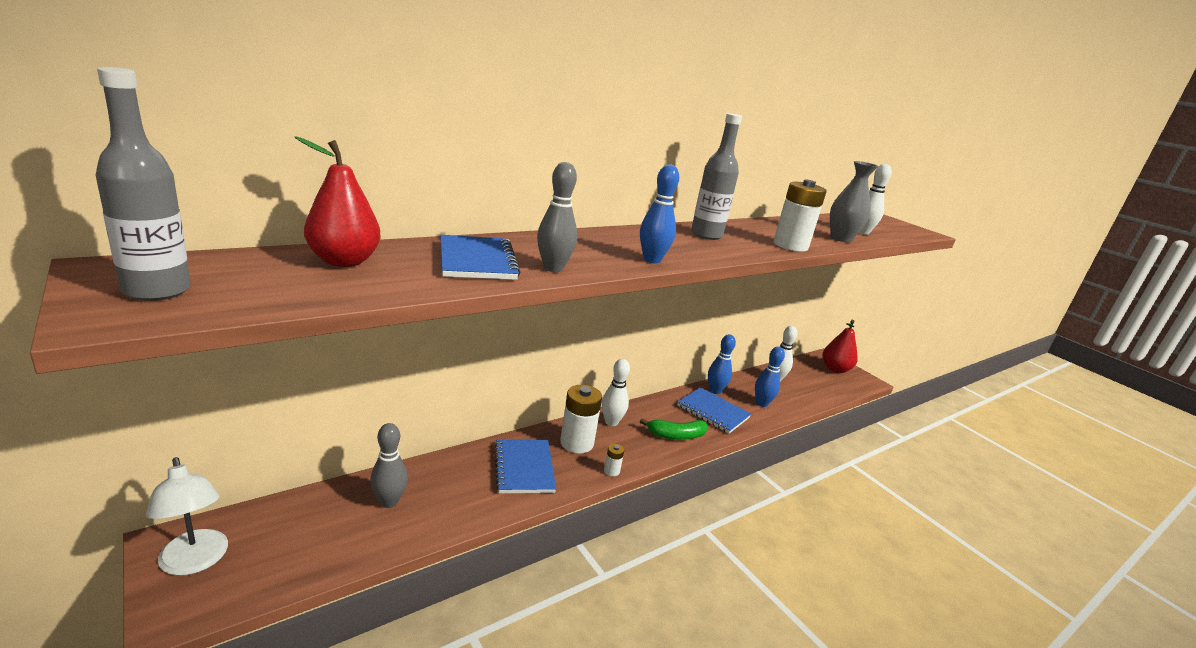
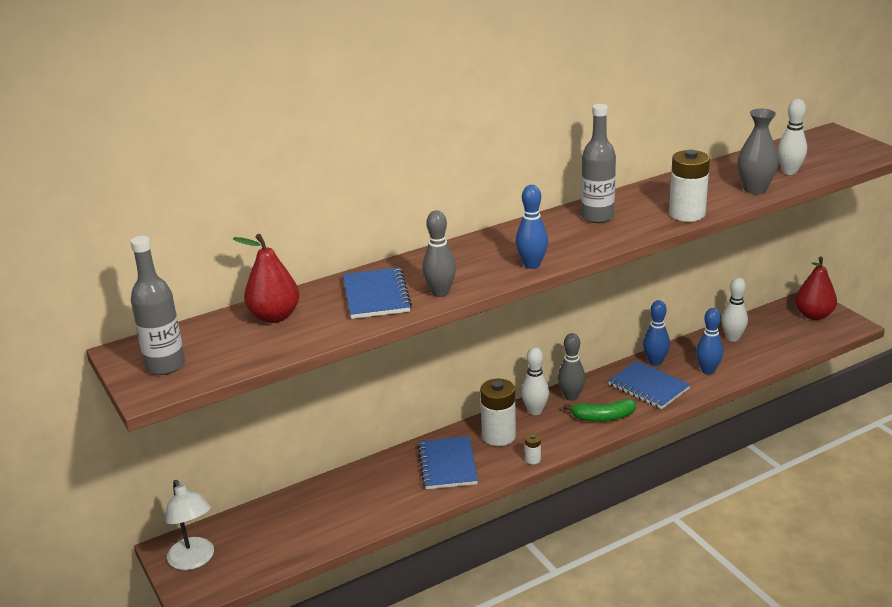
camera: 10 degrees right, 5 degrees up
grey bowling pin [370,423,408,508] -> grey bowling pin moved to [558,333,585,401]

